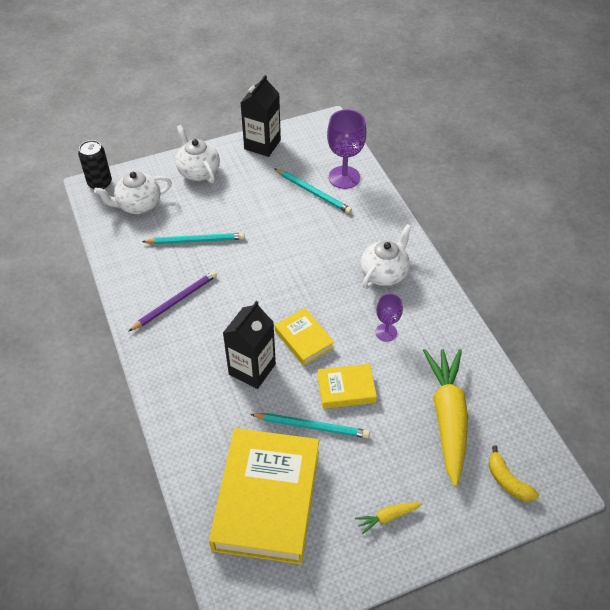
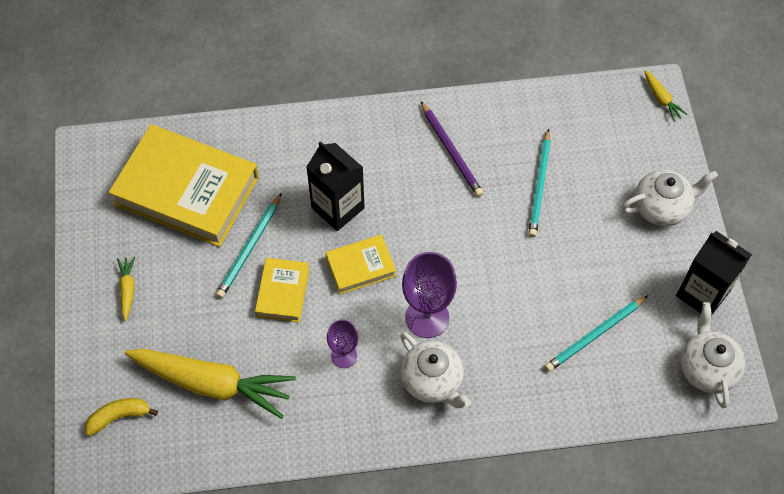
camera: 105 degrees right, 10 degrees up
black can [78,140,112,189] -> yellow carrot [644,70,688,122]
white teapot [94,171,172,214] -> white teapot moved to [681,302,745,408]
purple goblet [327,109,366,189] -> purple goblet moved to [402,252,457,338]

